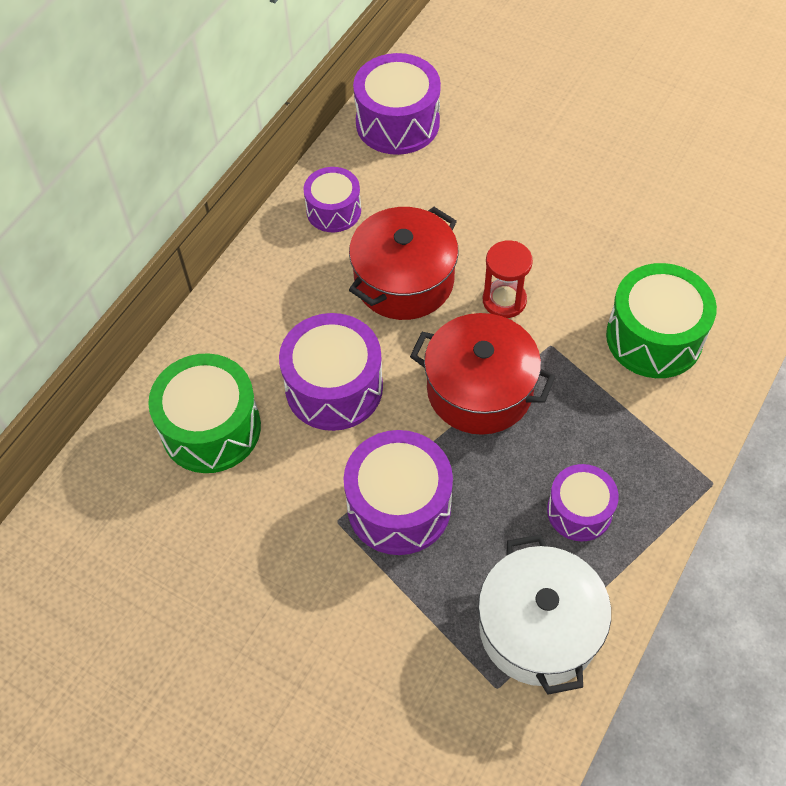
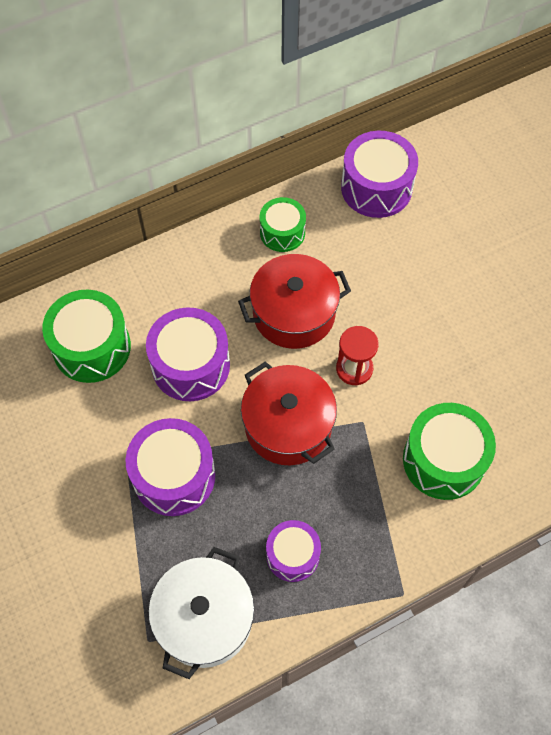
camera: 30 degrees right, 5 degrees up
purple drum [303,167,361,232] -> green drum [260,197,306,252]

